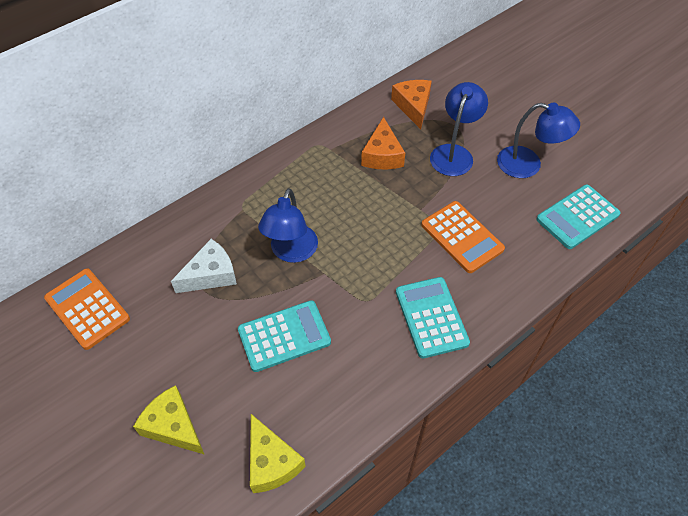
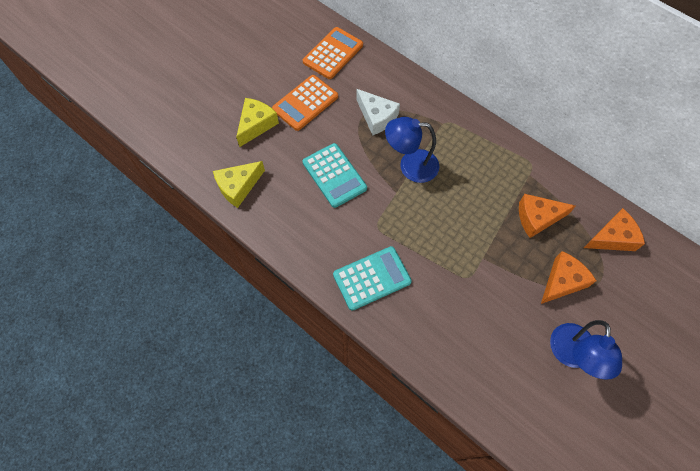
camera: 80 degrees right, 10 degrees up
orange calculator [421,201,505,273] -> orange calculator moved to [272,75,338,131]
blue lamp [430,82,488,176] -> orange cheese [541,251,597,304]
turquoise calculator [536,185,621,249] -> none

